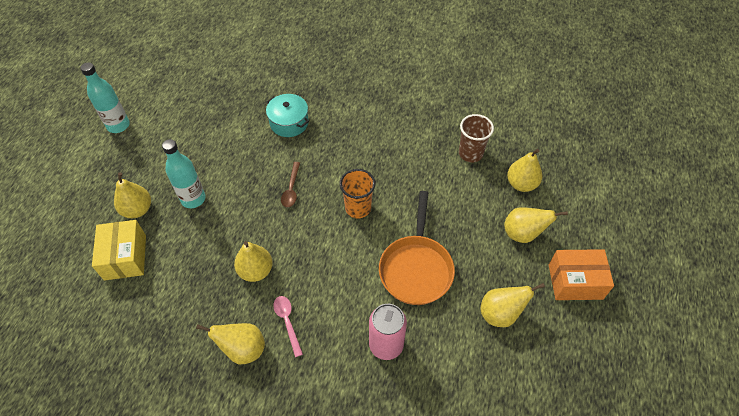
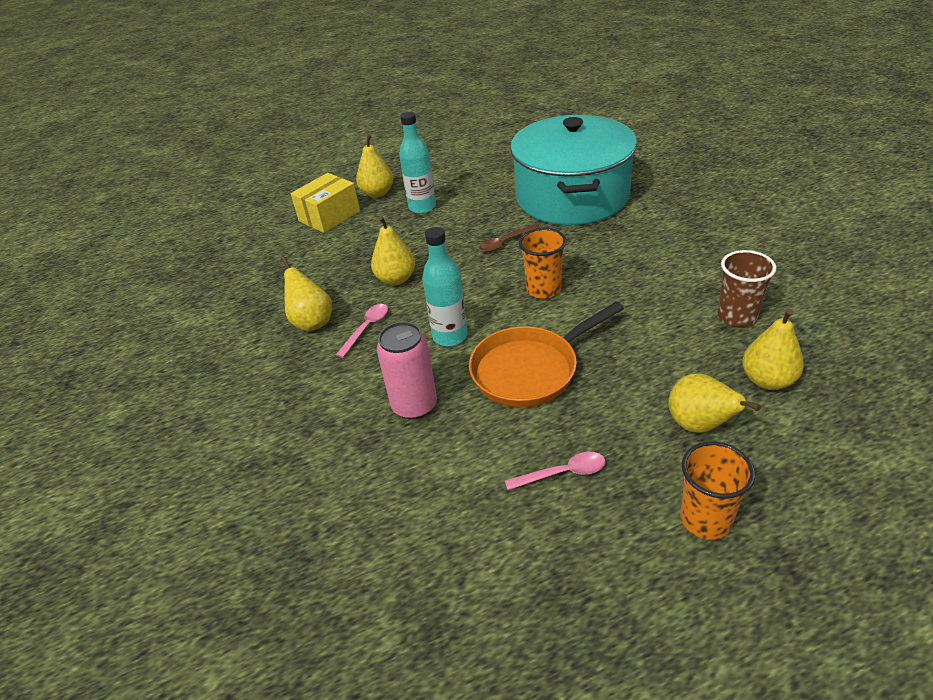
camera: 55 degrees right, 15 degrees down
turquoise bottle [80,62,130,133] -> turquoise bottle moved to [422,227,468,346]
turquoise pot [266,94,309,137] -> turquoise pot [510,115,637,225], size x2.33
yellow pear [480,283,545,327] -> pink spoon [505,452,605,490]
orange box [549,249,614,300] -> orange cup [680,441,755,540]

